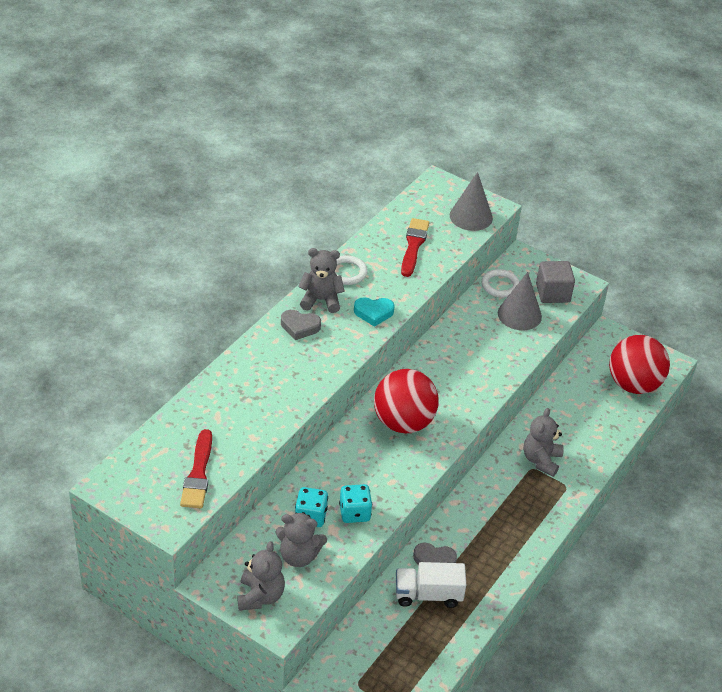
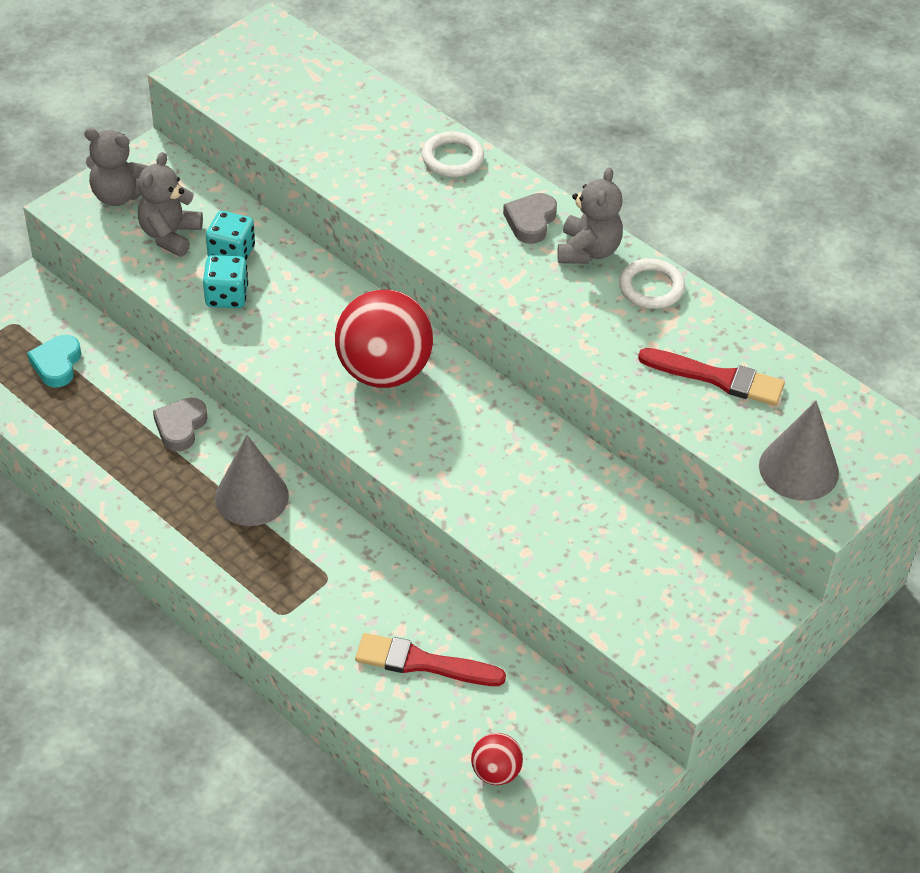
camera: 100 degrees right, 5 degrees up
red brush [180,429,212,508] -> red brush moved to [355,633,506,686]
turquoise heart [354,297,395,327] -> turquoise heart moved to [27,335,81,387]
white truck [396,562,466,608] -> none
white ring [481,269,520,298] -> white ring moved to [422,132,484,177]
grey cone [498,272,542,330] -> grey cone moved to [215,435,289,526]
grey teddy bear [524,408,564,477] -> none
grey cube [536,261,575,303] -> none
red ball [609,335,670,394] -> red ball [471,733,523,785], size x0.48

